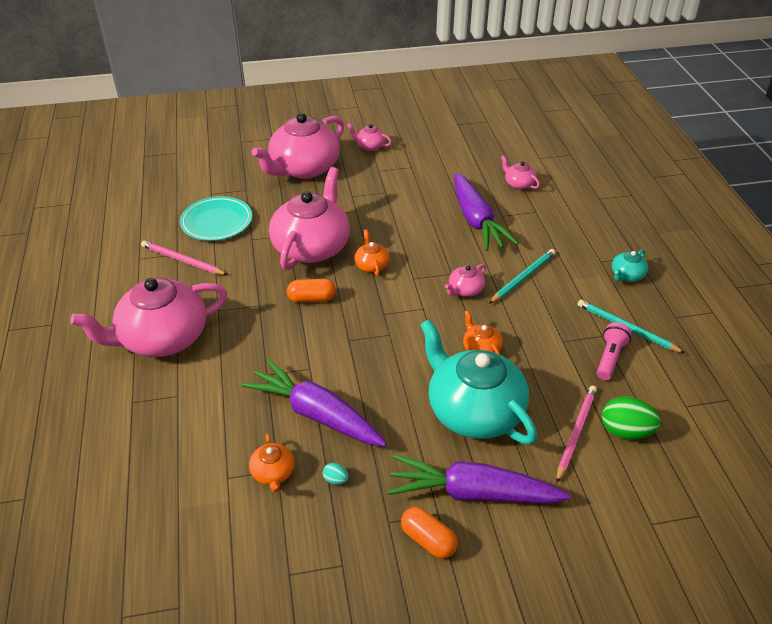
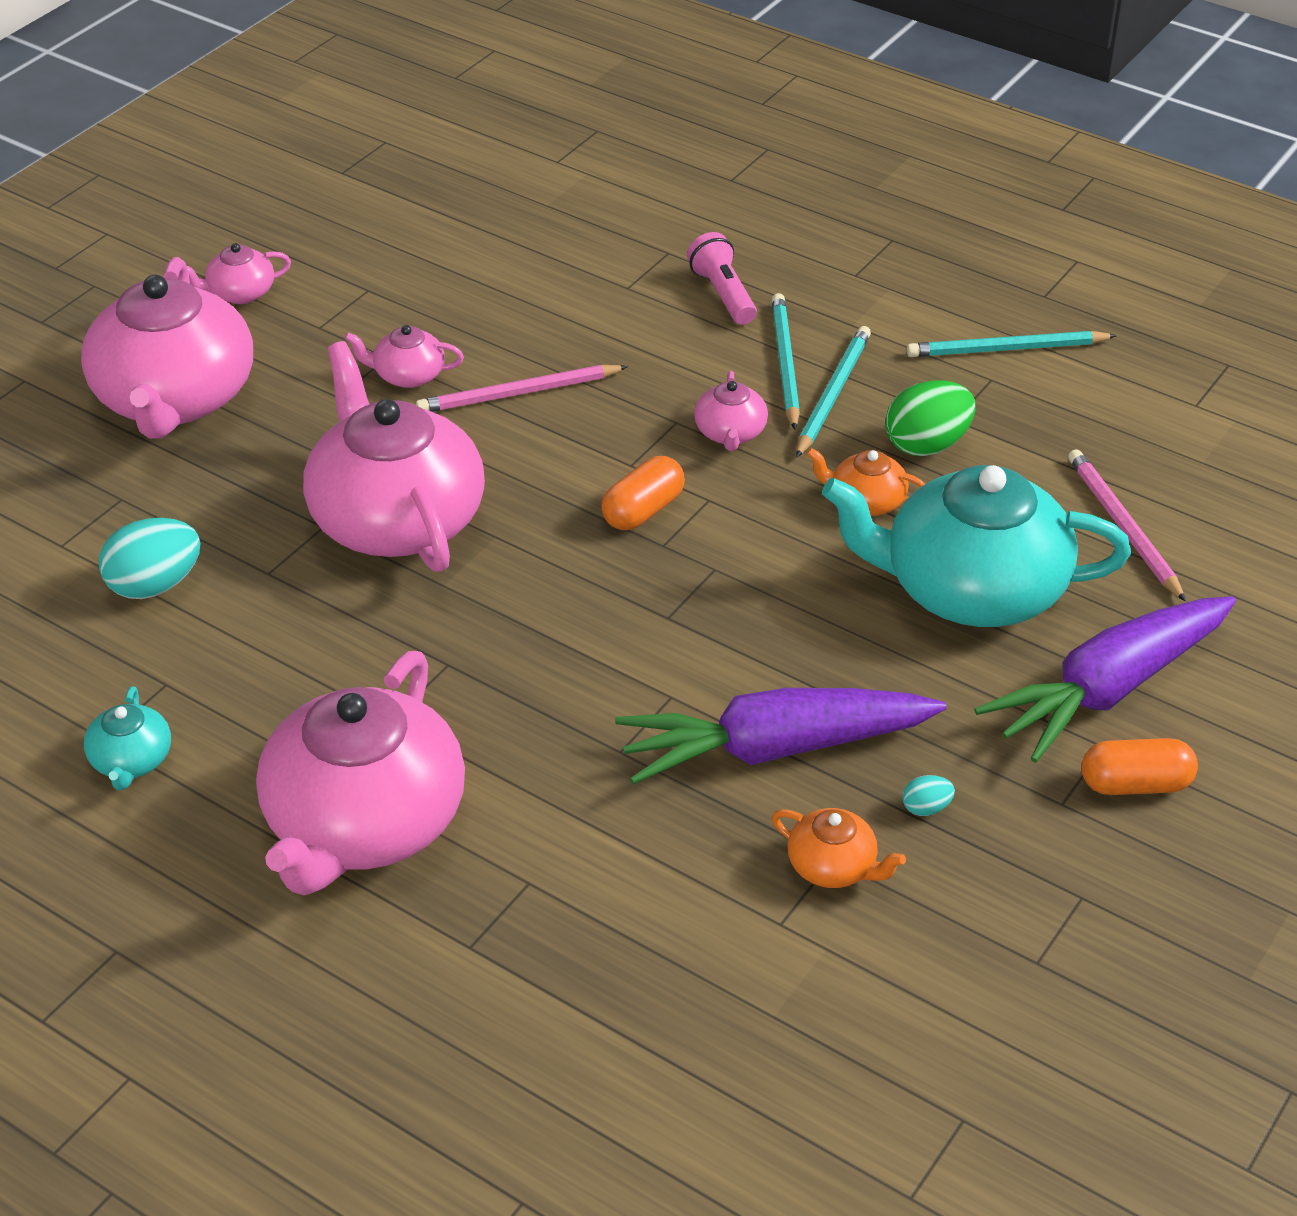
camera: 45 degrees left, 0 degrees up
pink pencil [141,240,228,275] -> pink pencil moved to [416,365,628,412]
turquoise plate [180,196,252,241] -> turquoise egg [99,518,200,599]
orange capsule [287,279,336,303] -> orange capsule moved to [601,456,685,530]
orange teapot [355,229,390,276] -> none
purple carrot [454,173,519,251] -> none
pink teapot [501,155,540,190] -> pink teapot moved to [344,325,464,388]
pink flashlight [597,322,632,380] -> pink flashlight moved to [687,232,757,325]
green egg [602,397,661,439] -> green egg moved to [885,380,976,456]
turquoise teapot [612,249,648,282] -> turquoise teapot moved to [84,686,171,790]
none -> turquoise pencil [796,326,871,458]

